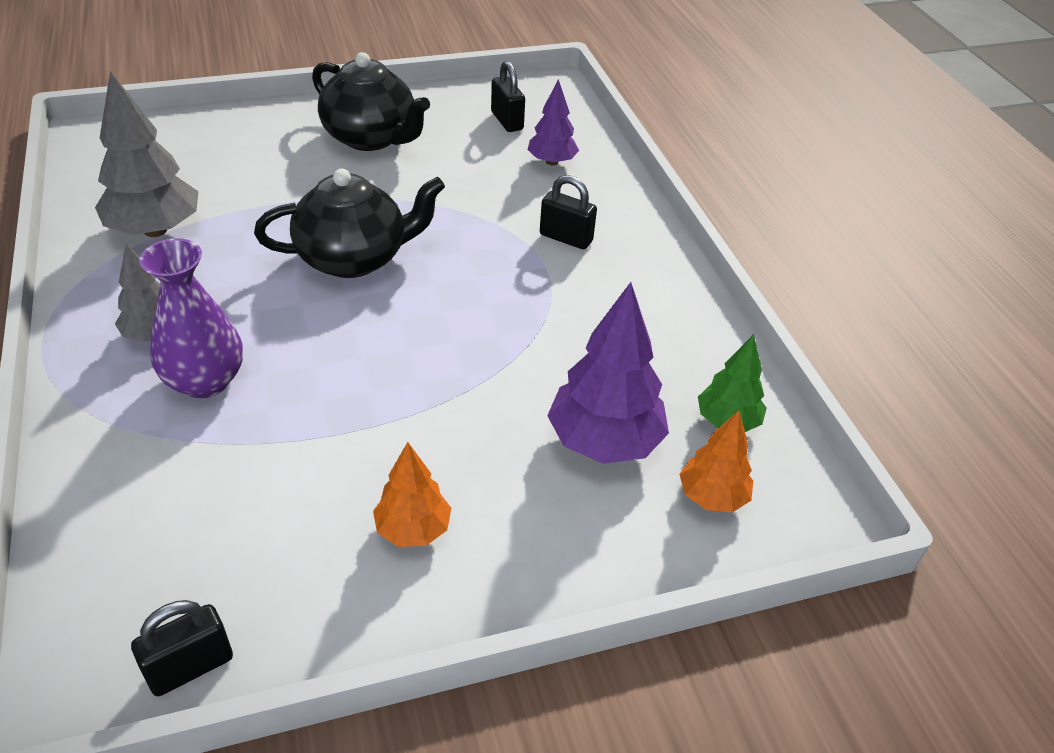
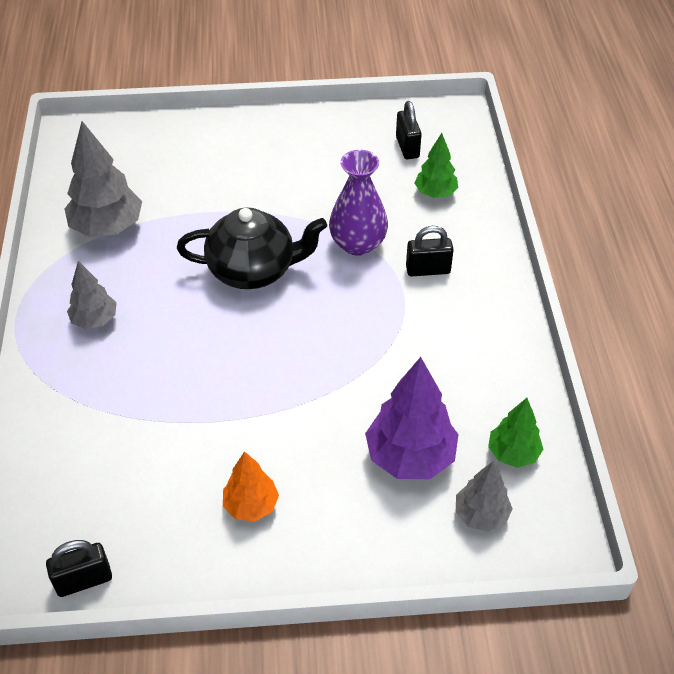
camera: 15 degrees right, 5 degrees up
purple vase [139,238,243,398] -> purple vase moved to [329,150,388,256]
black teapot [312,52,430,151] -> none
purple tree [528,79,579,166] -> green tree [415,133,458,198]
black padlock [540,175,597,249] -> black padlock turned 45 degrees counterclockwise [406,226,454,276]
orange tree [679,411,753,512] -> grey tree [456,461,513,532]

